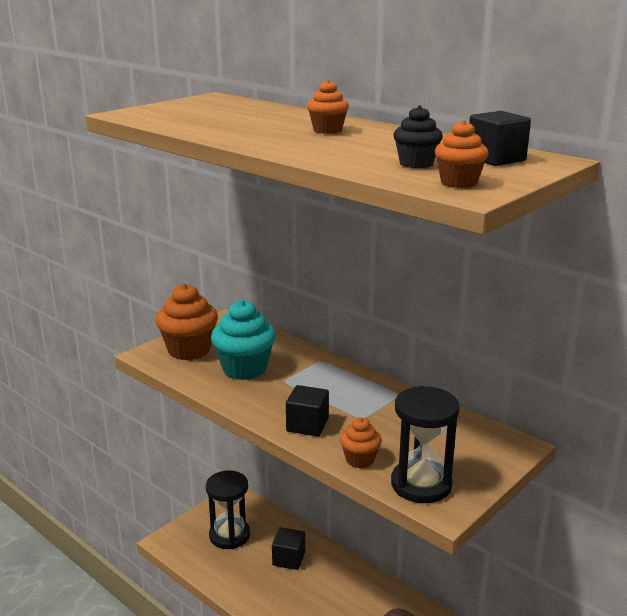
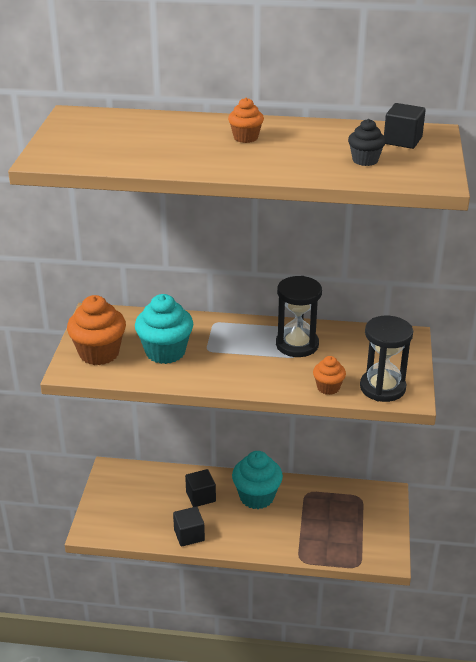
camera: 35 degrees left, 10 degrees up
black hourglass [206,470,250,549] -> black hourglass moved to [276,276,322,357]
black cube [286,385,329,437] -> black cube moved to [173,507,205,547]
orange cupcake [435,120,489,188] -> none
none -> turquoise cupcake [232,451,283,509]

